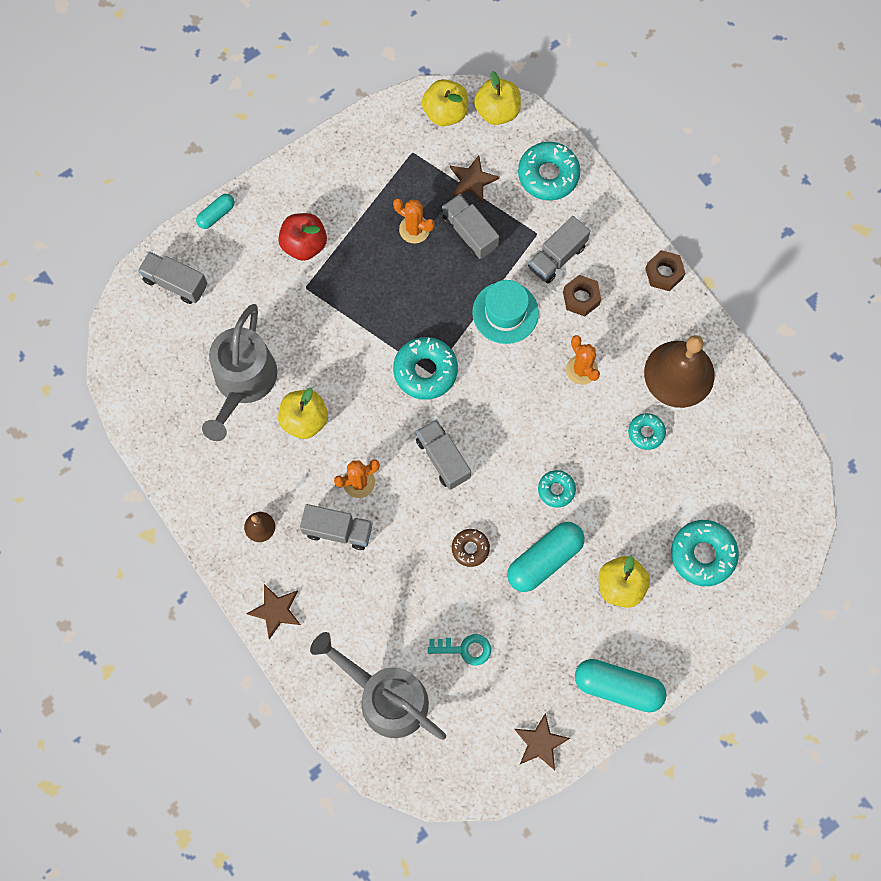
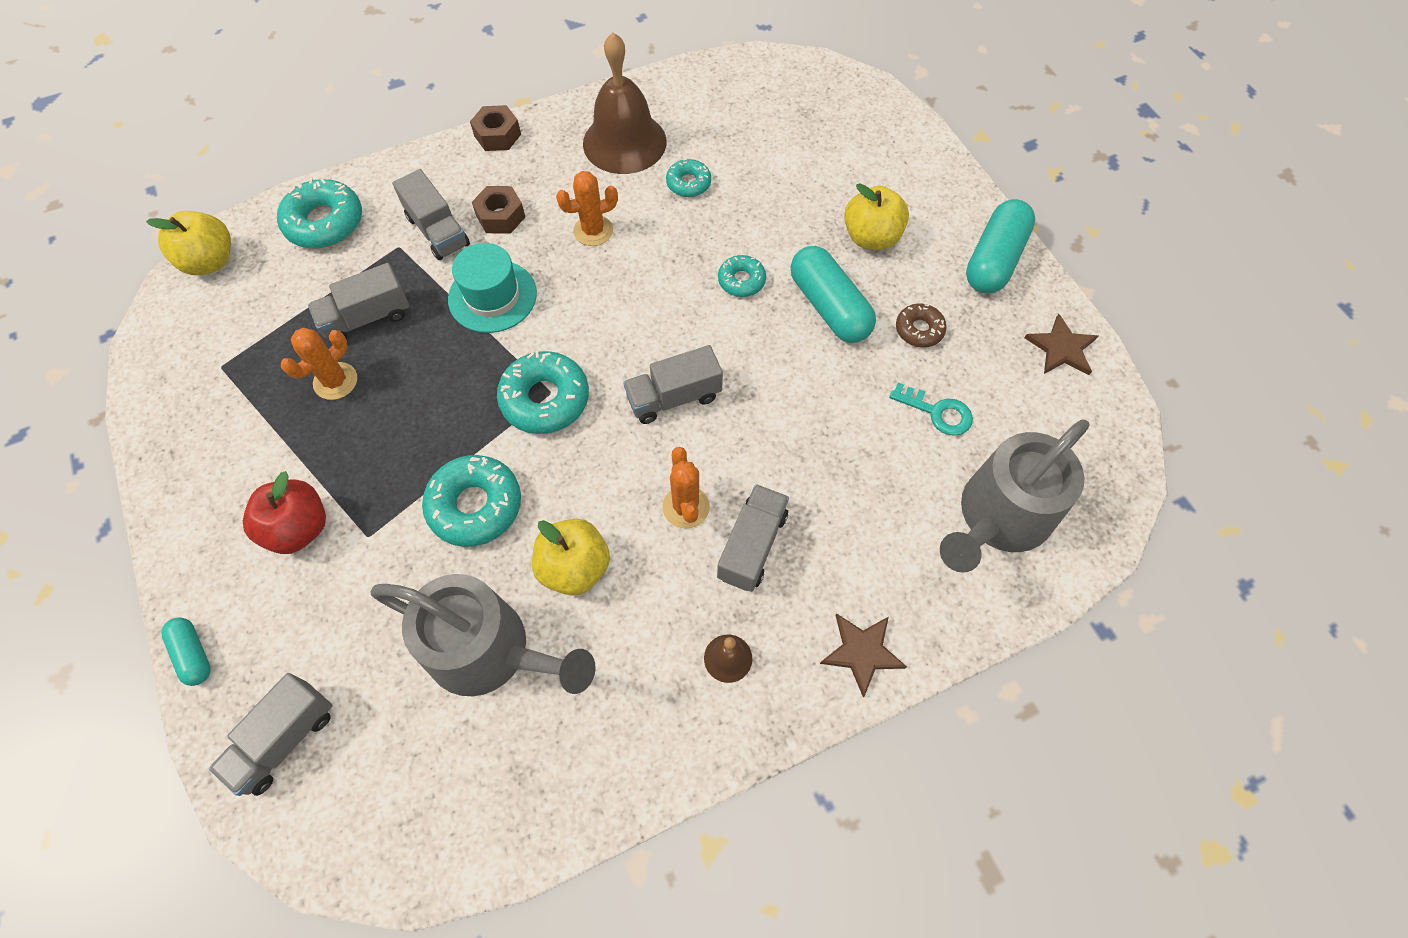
camera: 80 degrees left, 10 degrees down
yellow apple [422,79,468,126] -> none
turquoise key [428,634,491,665] -> turquoise key turned 105 degrees clockwise [889,382,973,436]
brown star [450,155,500,203] -> none
brown donut [452,529,490,567] -> brown donut moved to [896,304,947,347]
turquoise donut [671,520,739,586] -> turquoise donut moved to [422,455,521,547]

